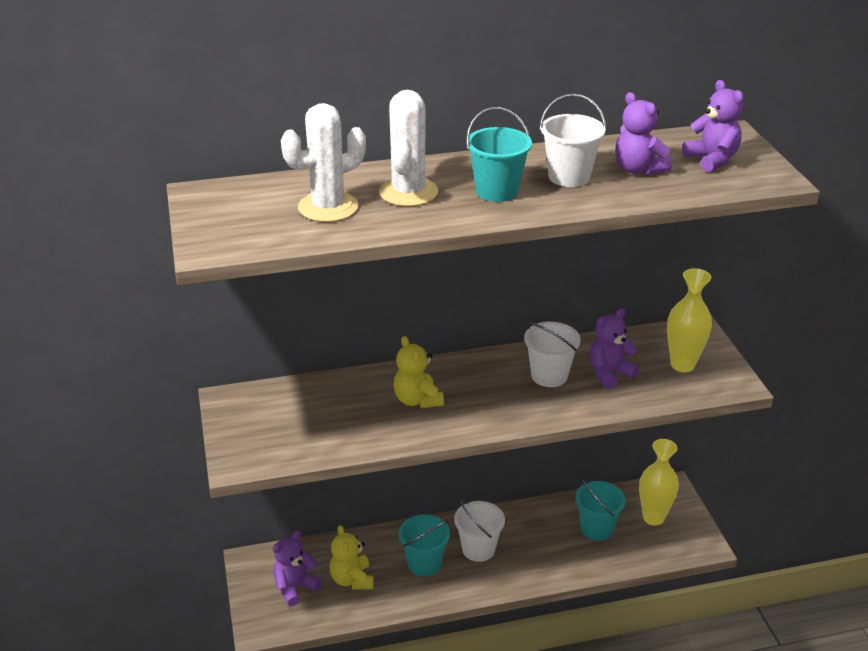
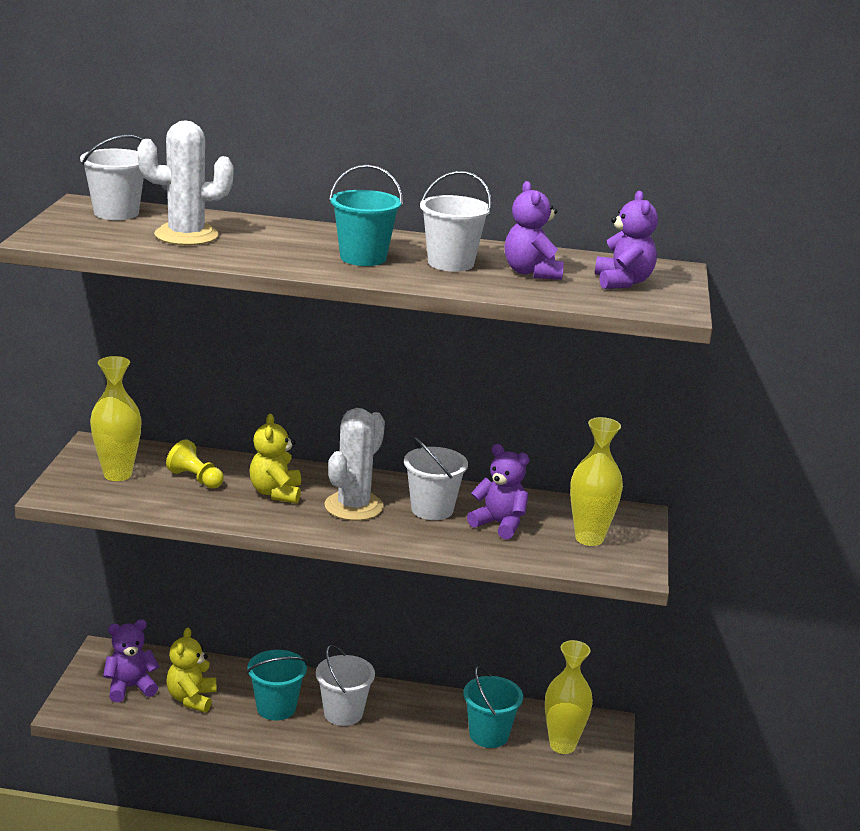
camera: 20 degrees right, 10 degrees down
white cactus [379,90,438,206] -> white cactus moved to [324,408,385,521]
purple teddy bear [589,308,639,389] -> purple teddy bear turned 45 degrees clockwise [467,444,529,540]
none -> white bucket [80,135,144,220]
none -> yellow vase [90,356,142,481]
none -> yellow pawn [166,439,224,489]

